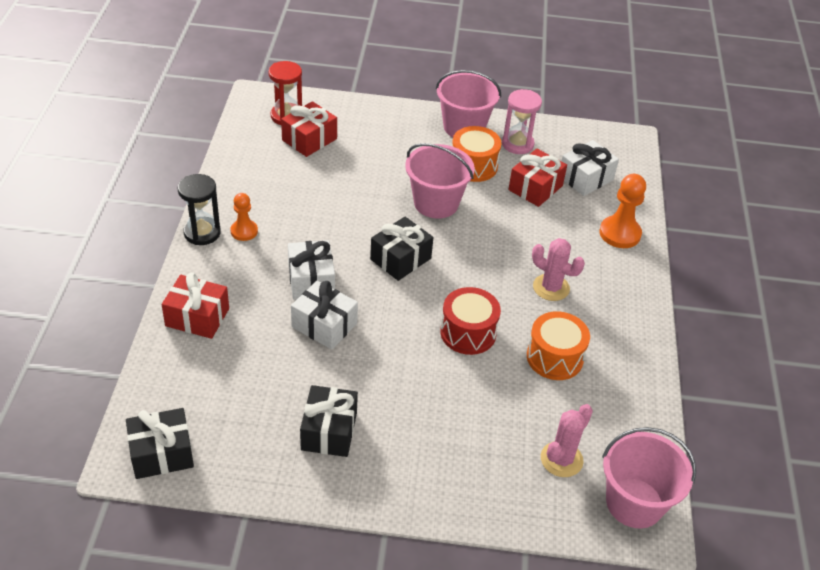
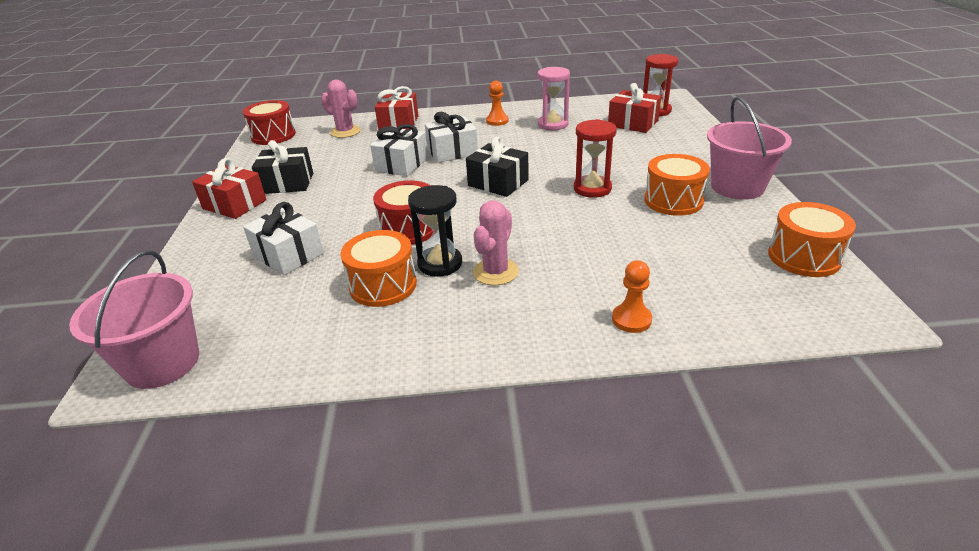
camera: 85 degrees right, 10 degrees down
black gift [126,408,194,479] -> red drum [243,100,296,145]
black hourglass [178,174,221,245] -> black hourglass moved to [408,185,462,277]
pink bucket [405,143,475,219] -> red hourglass [574,119,617,198]
pink hourglass [502,89,542,154] -> pink hourglass moved to [538,67,570,130]
red gift [508,149,567,207] -> red gift moved to [192,158,266,219]
pink cactus [541,404,593,477] -> pink cactus moved to [321,79,361,138]
white gift [562,140,619,196] -> white gift moved to [243,202,324,275]
orange pawn [599,174,646,248] -> orange pawn [612,260,652,333], size x0.63
none -> orange drum [768,202,856,277]

